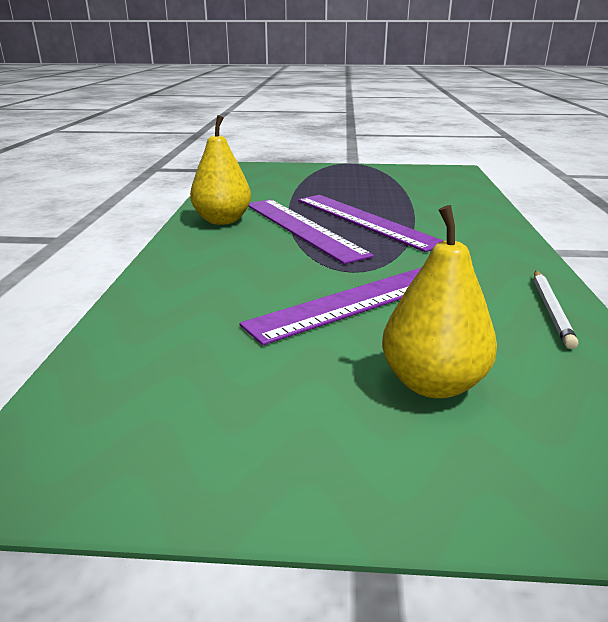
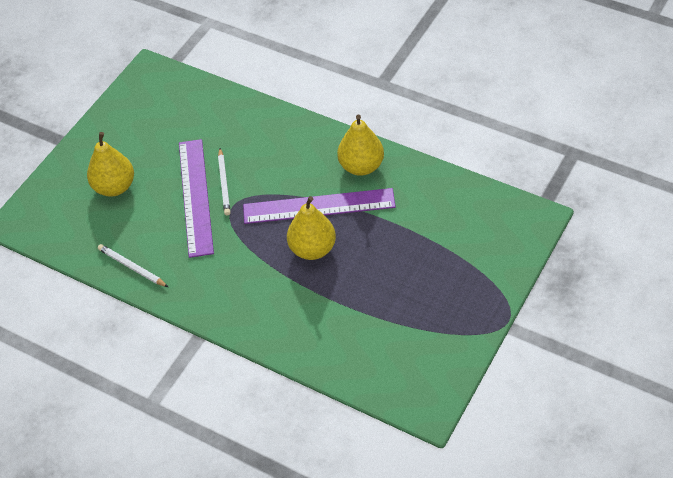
camera: 120 degrees right, 25 degrees up
purple ruler [298,195,444,252] -> yellow pear [287,196,336,260]
none -> white pencil [218,148,231,216]

